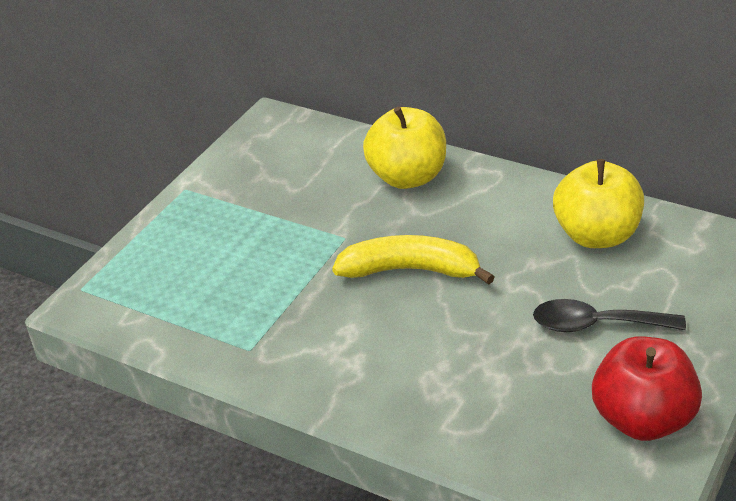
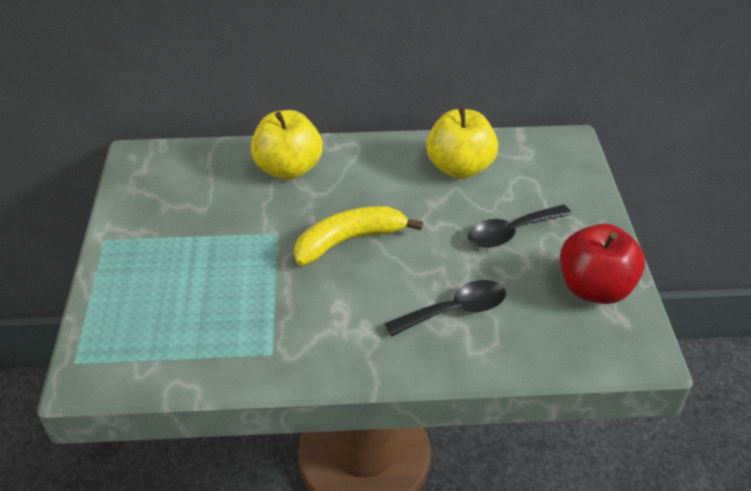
camera: 35 degrees left, 5 degrees up
none -> black spoon [384,280,506,337]

